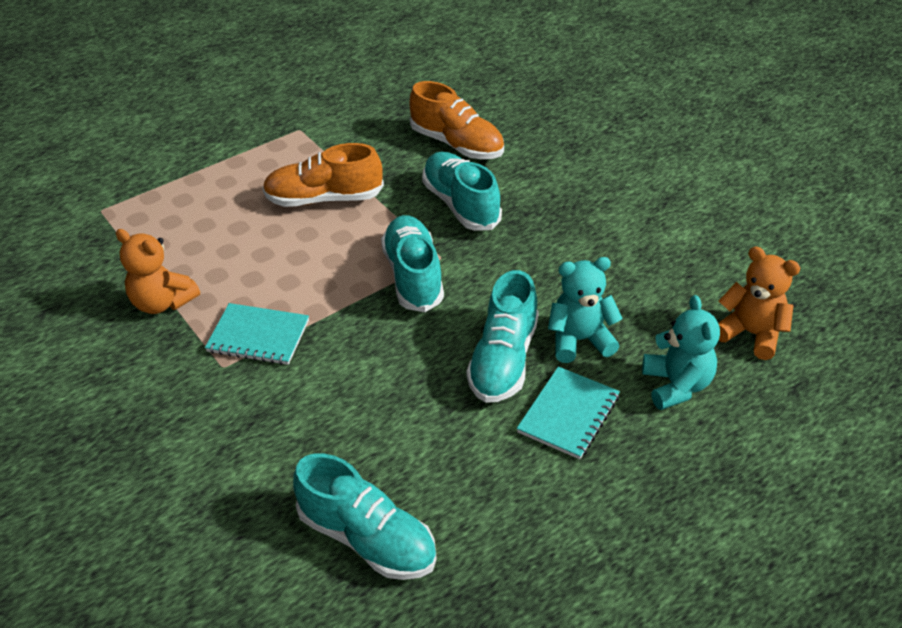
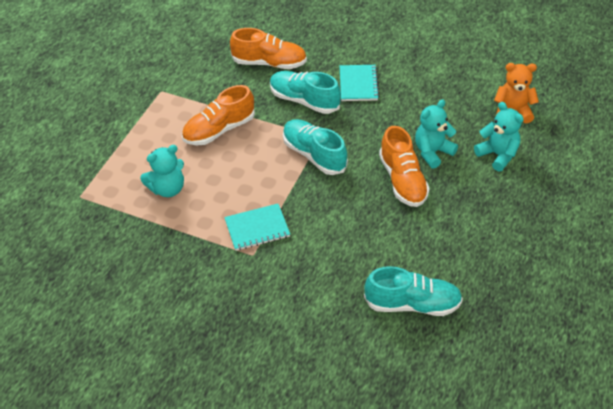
camera: 30 degrees left, 5 degrees up
orange teddy bear [116,229,200,314] -> none
turquoise shoe [466,270,539,403] -> orange shoe [379,126,430,207]
turquoise notebook [517,366,620,459] -> turquoise notebook moved to [339,65,379,101]
none -> turquoise teddy bear [140,145,184,197]

